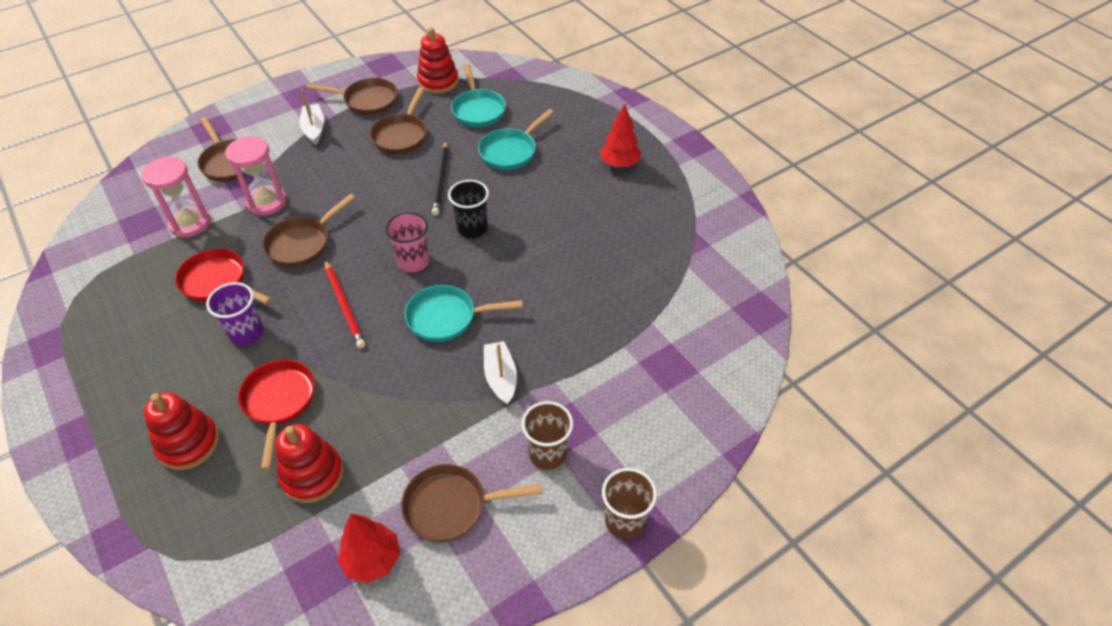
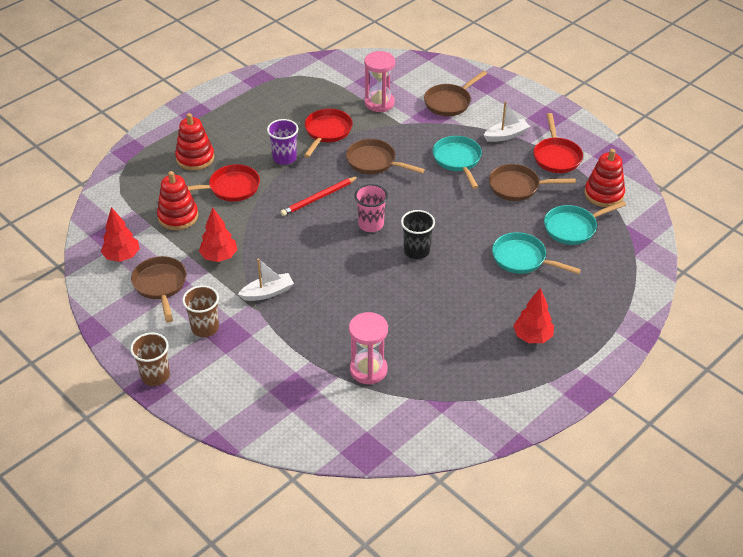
camera: 80 degrees right, 5 degrees down
pink hourglass [225,136,287,216] -> pink hourglass moved to [349,312,388,385]
brown pan [306,78,398,115] -> red pan [533,113,583,173]
turquoise pan [405,285,523,342] -> turquoise pan moved to [433,136,482,189]
black pencil [432,141,448,216] -> none
none -> red tree [199,208,238,262]

